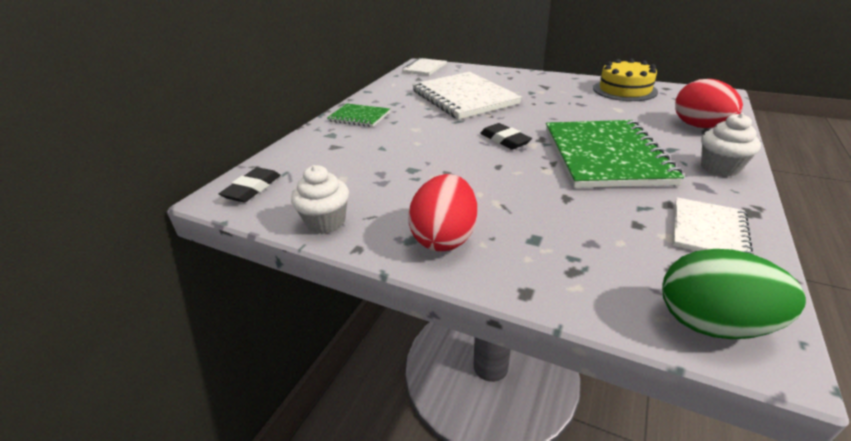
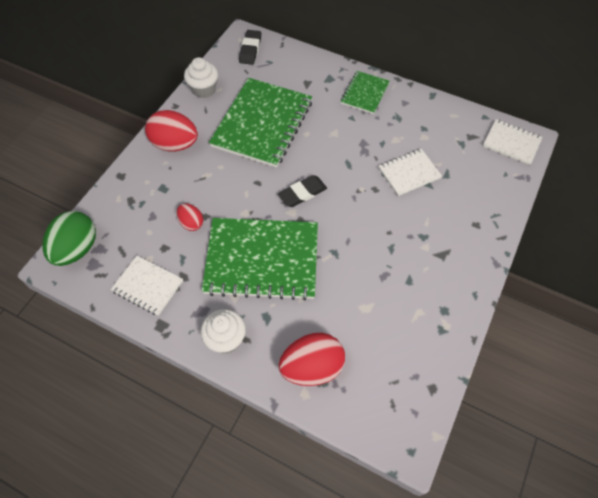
camera: 90 degrees right, 25 degrees up
black eraser [219,167,281,202] -> black eraser turned 75 degrees clockwise [239,30,261,65]
white notebook [412,72,522,119] -> white notebook [379,149,442,196], size x0.51
yellow cake [593,59,658,101] -> none
none -> red egg [177,203,203,231]
none -> green notebook [209,78,312,168]

